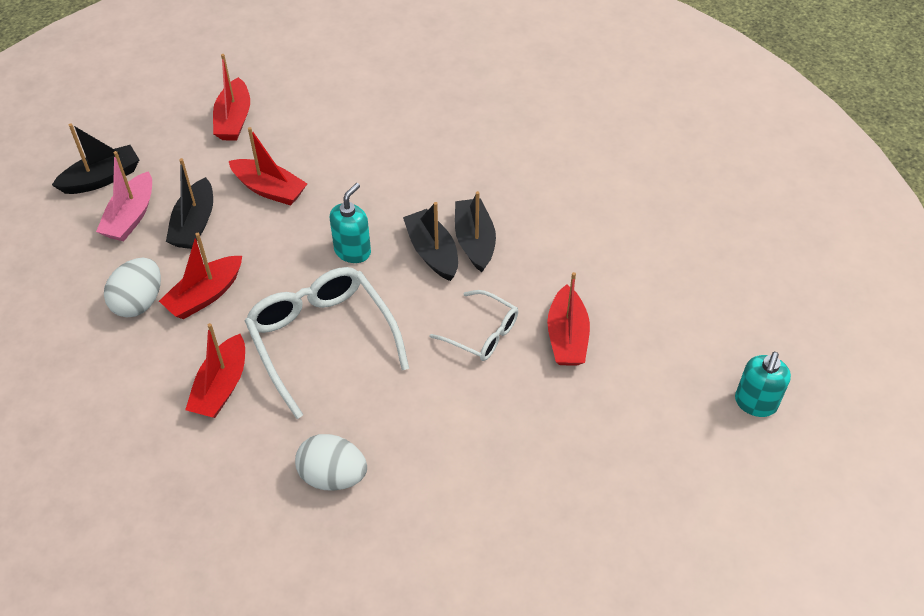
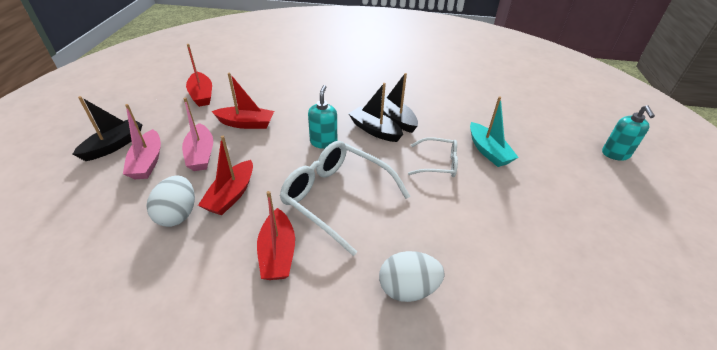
camera: 25 degrees left, 10 degrees down
black boat [166,158,213,249] -> pink boat [182,97,213,171]
red boat [547,272,590,366] -> turquoise boat [470,96,519,167]

